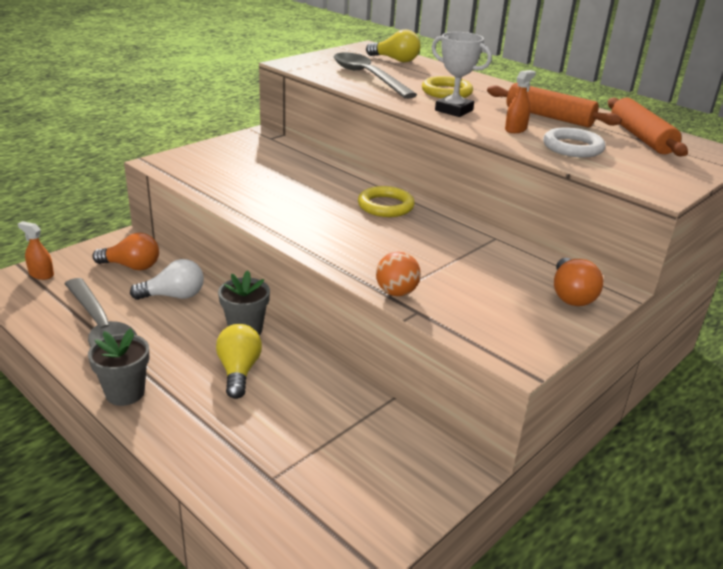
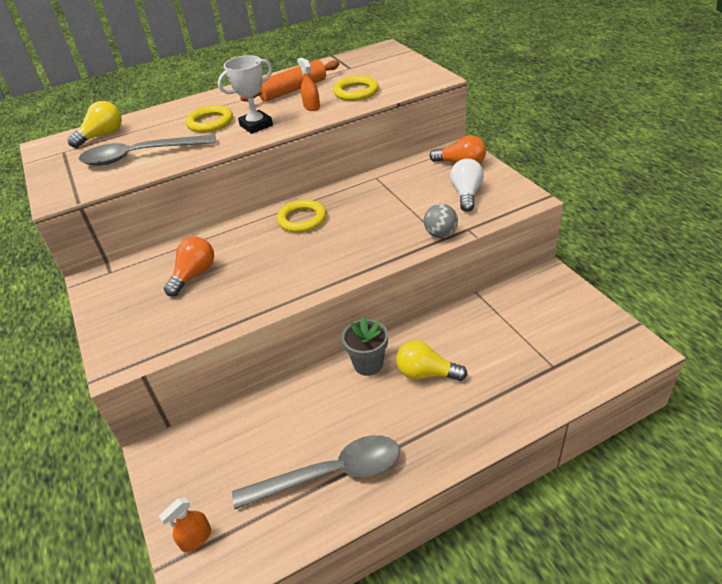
camera: 65 degrees left, 10 degrees up
grey flower pot [88,329,150,406] -> none
orange light bulb [92,233,159,270] -> orange light bulb moved to [164,237,214,297]
white light bulb [130,259,204,300] -> white light bulb moved to [450,159,484,212]
orange ball [376,252,421,296] -> grey ball [424,204,458,238]
white ring [543,127,606,158] -> yellow ring [333,76,379,101]
orange rolling pin [608,98,688,157] -> none

